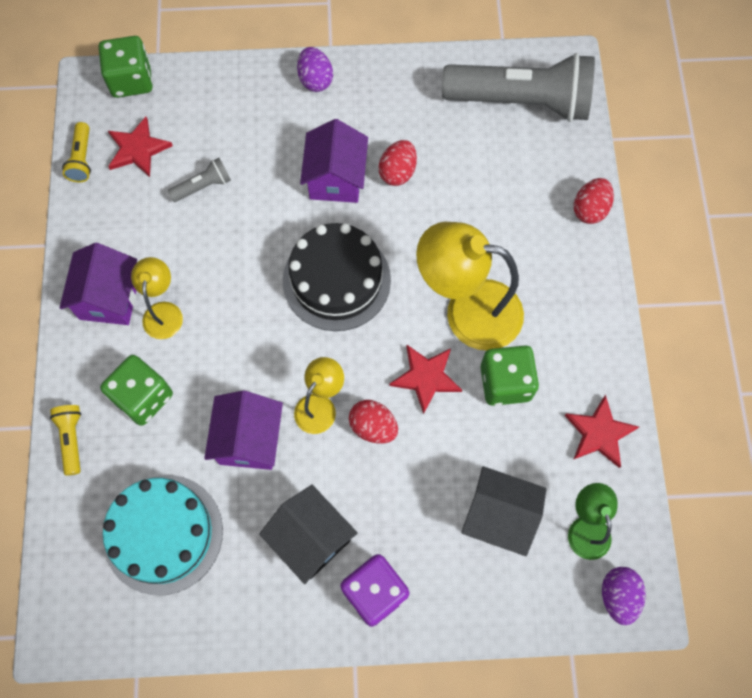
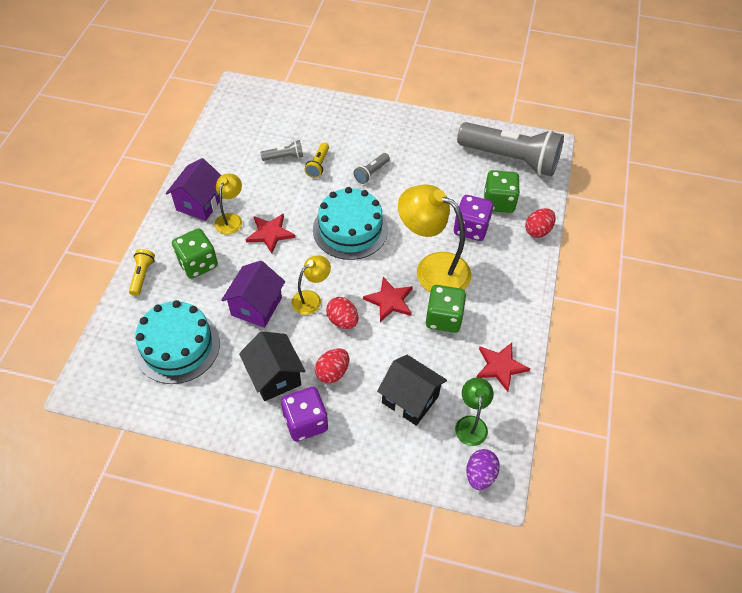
camera: 15 degrees right, 15 degrees down
yellow flashlight [62,122,91,182] -> yellow flashlight moved to [304,142,329,178]
green dice [99,36,153,98] -> green dice moved to [484,170,520,213]
red star [108,117,173,177] -> red star moved to [246,213,295,253]
black cake [283,223,391,331] -> turquoise cake [313,187,388,260]
purple egg [297,47,333,92] -> none
purple house [300,119,368,203] -> grey flashlight [354,153,390,184]
red egg [378,140,417,186] -> red egg moved to [315,348,349,383]
none -> purple dice [454,195,493,241]

